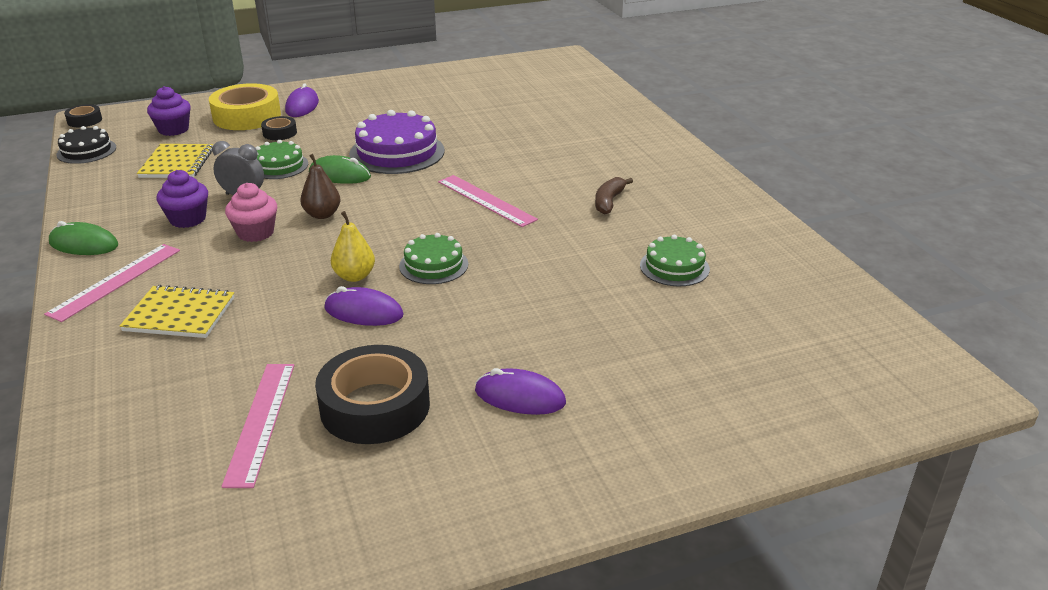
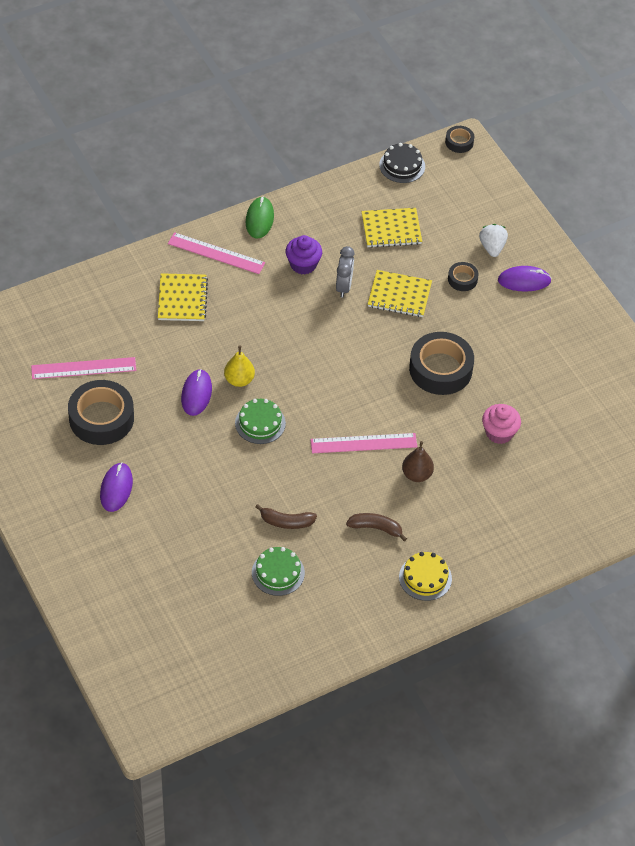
camera: 80 degrees right, 20 degrees up
purple cupcake [147,86,191,136] -> none
yellow tape [209,83,281,130] -> white strawberry [479,224,508,257]
pink cupcake [225,183,277,242] -> pink cupcake moved to [482,404,521,444]
green cake [255,140,308,179] -> yellow notebook [368,270,432,317]
brown pear [300,154,341,219] -> brown pear moved to [402,441,434,482]
green mouse [309,155,371,184] -> none
purple cake [349,110,445,174] -> black tape [409,332,474,395]
pink ruler [438,175,538,227] -> pink ruler turned 45 degrees clockwise [310,433,417,453]
none -> brown banana [255,504,317,529]
none -> yellow cake [399,552,452,601]

